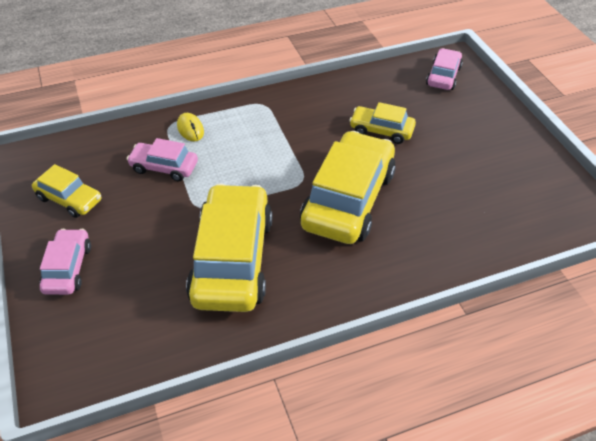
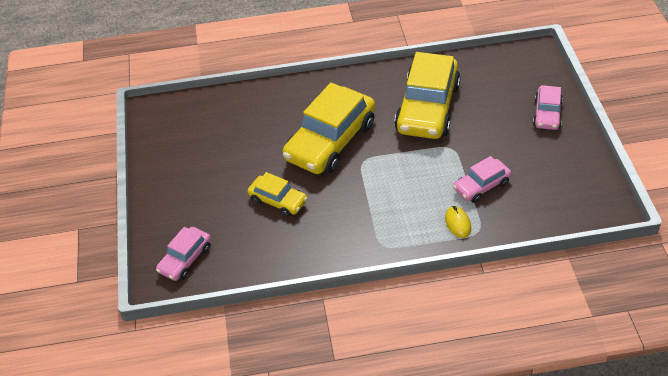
camera: 165 degrees left, 0 degrees up
yellow car [32,164,101,218] -> none
pink car [127,138,198,181] -> pink car turned 120 degrees clockwise [453,156,511,203]

